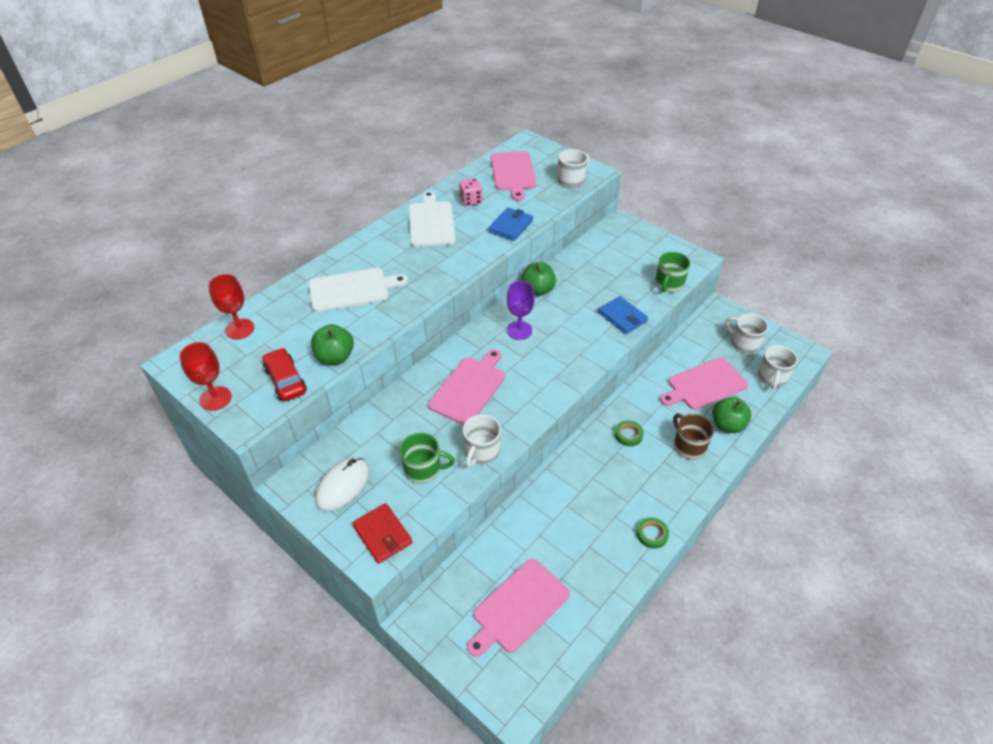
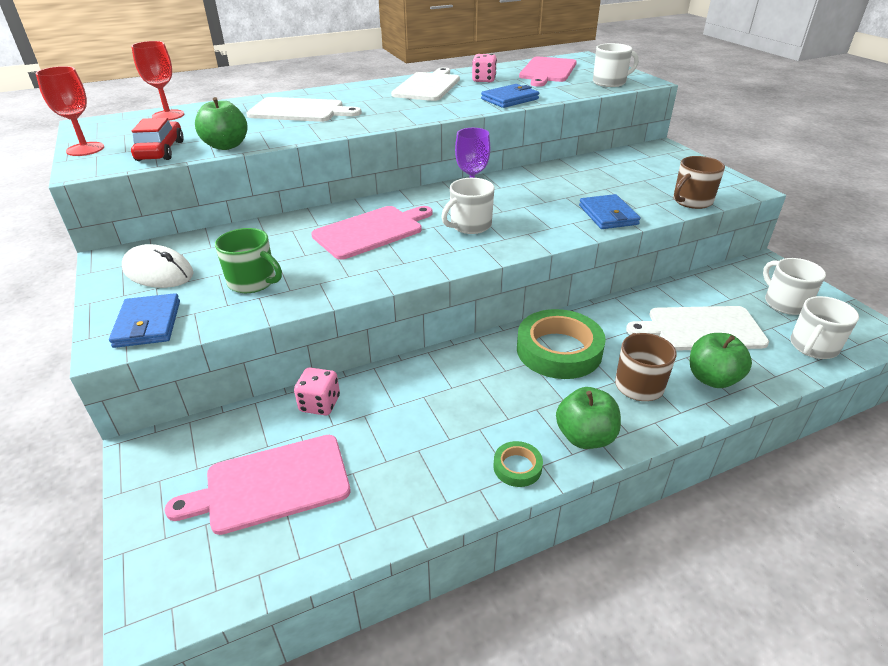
camera: 25 degrees right, 10 degrees down
white mouse [315,458,369,511] -> white mouse turned 60 degrees clockwise [122,244,194,288]
red wallet [352,503,413,564] -> blue wallet [109,293,180,348]
white mug [463,414,501,468] -> white mug moved to [441,178,494,234]
green apple [521,262,556,296] -> green apple moved to [556,387,621,449]
green tape [615,420,644,447] -> green tape [517,309,606,379], size x2.17
green mug [655,252,690,292] -> brown mug [673,156,725,209]
pink cutting board [660,358,748,410] -> white cutting board [626,306,769,351]
none -> pink dice [294,367,340,415]

